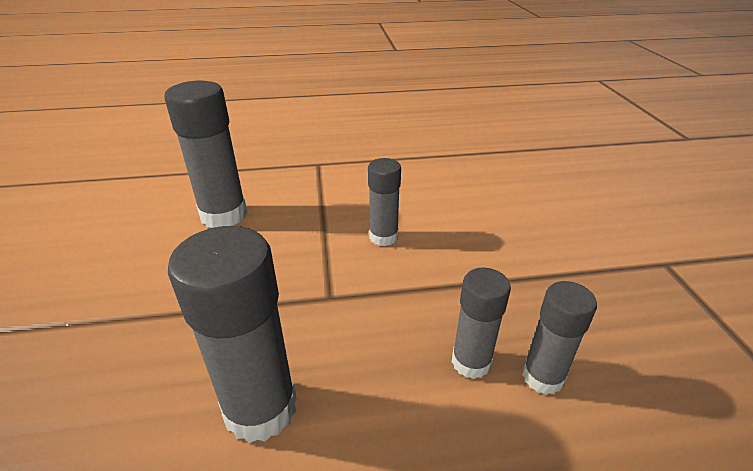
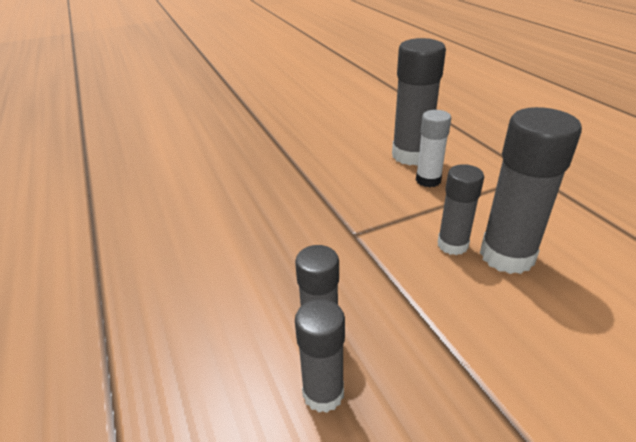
camera: 75 degrees right, 0 degrees up
grey glue stick [168,226,297,443] -> grey glue stick moved to [480,107,582,274]
none -> white glue stick [416,110,451,187]

